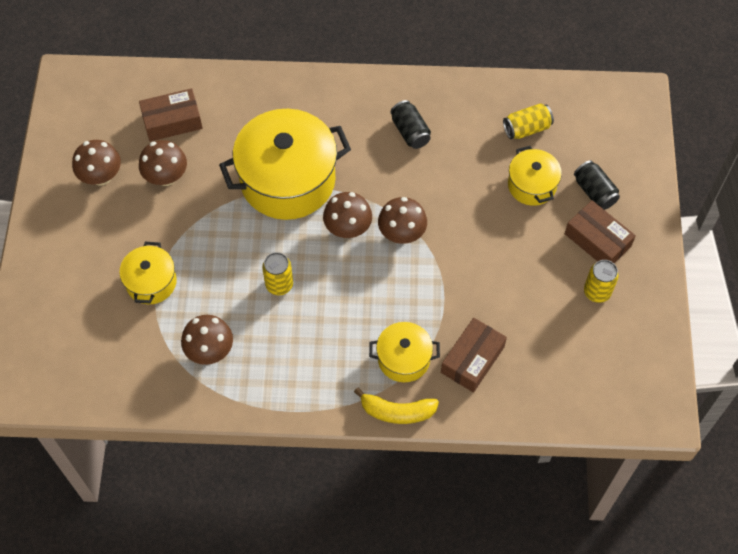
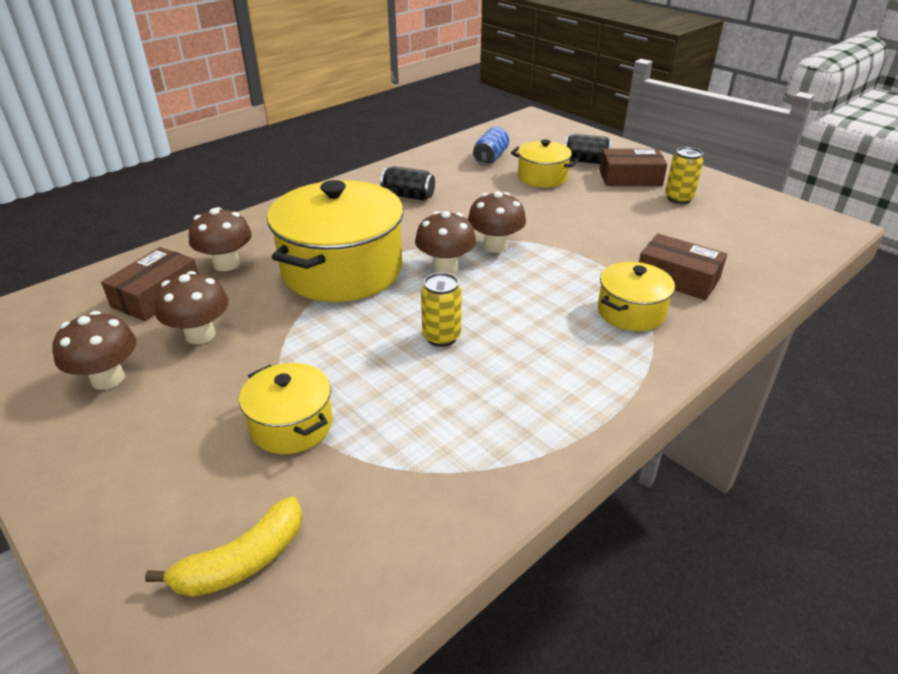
camera: 45 degrees left, 25 degrees down
brown mushroom [181,315,233,365] -> brown mushroom moved to [189,207,252,271]
yellow banana [354,387,439,424] -> yellow banana moved to [145,497,302,597]
brown box [441,318,507,393] -> brown box turned 45 degrees counterclockwise [639,234,727,300]
yellow can [503,103,554,139] -> blue can [473,127,509,165]

